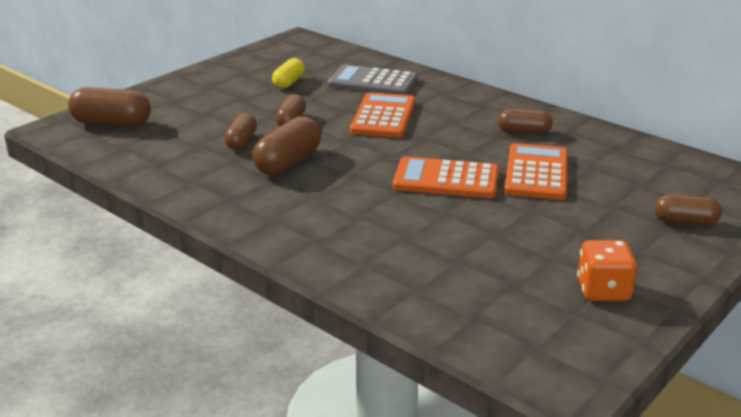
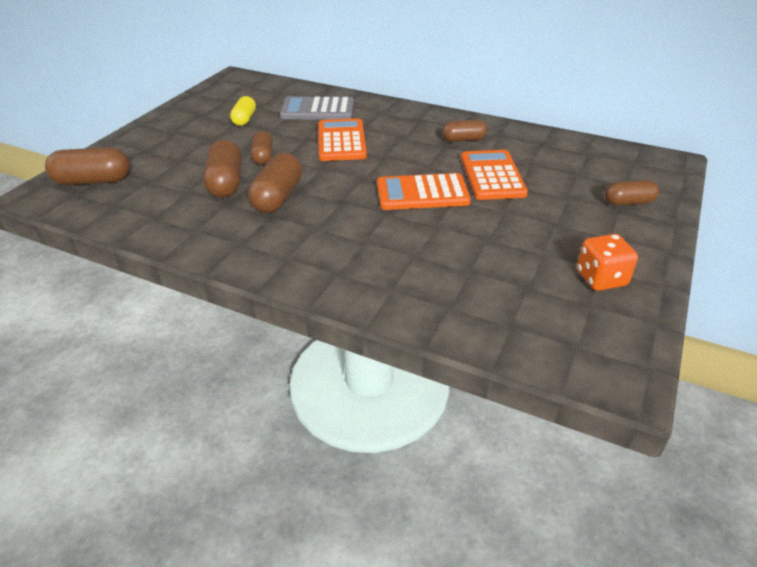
camera: 15 degrees left, 10 degrees up
brown capsule [224,113,257,150] -> brown capsule [203,140,242,198], size x1.57

